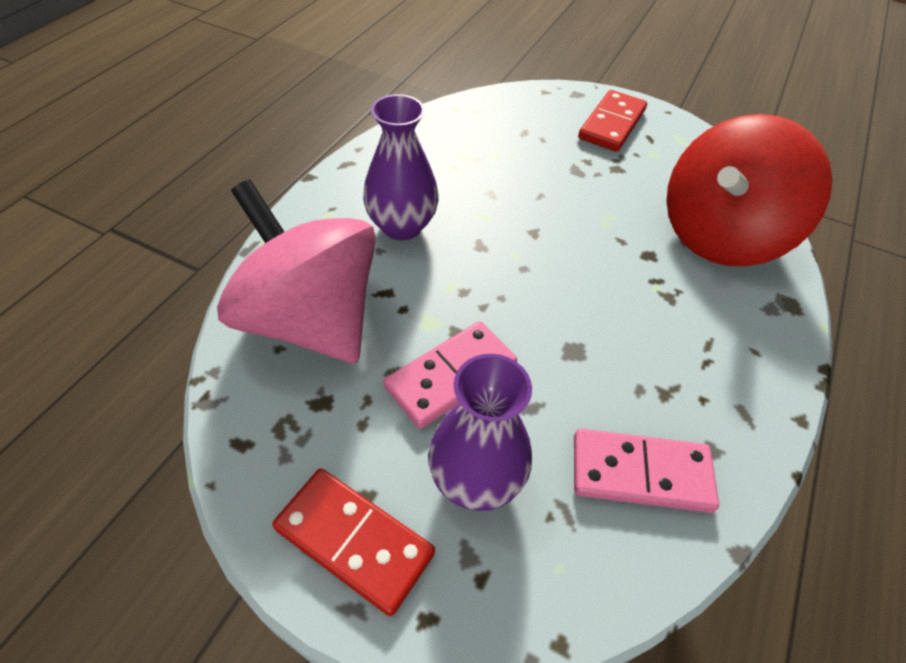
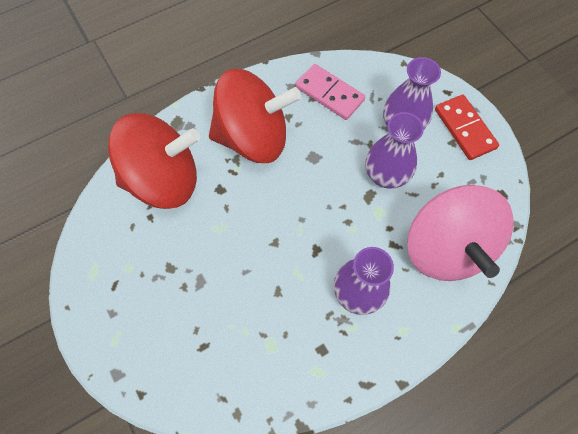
camera: 145 degrees left, 15 degrees up
pink domino [384,321,517,429] -> purple vase [366,112,424,189]
red domino [578,90,647,152] -> none
none -> red spinning top [209,69,301,163]

